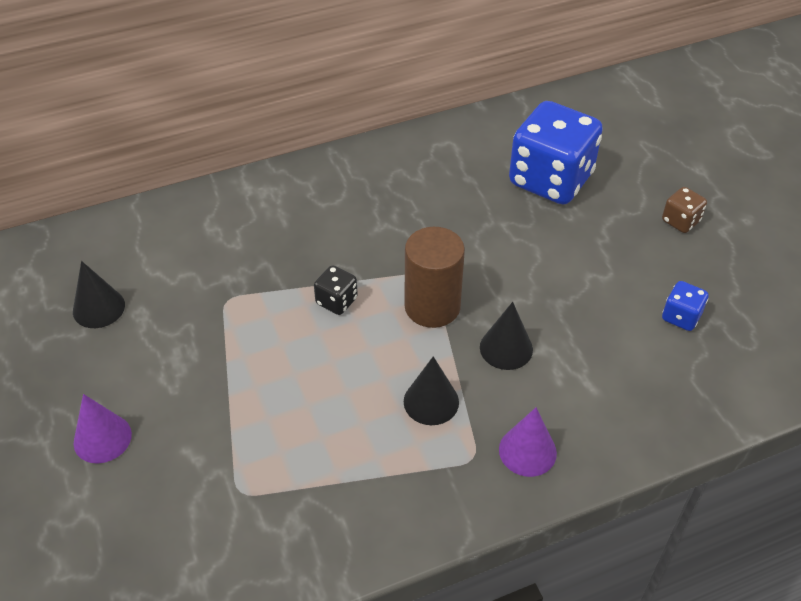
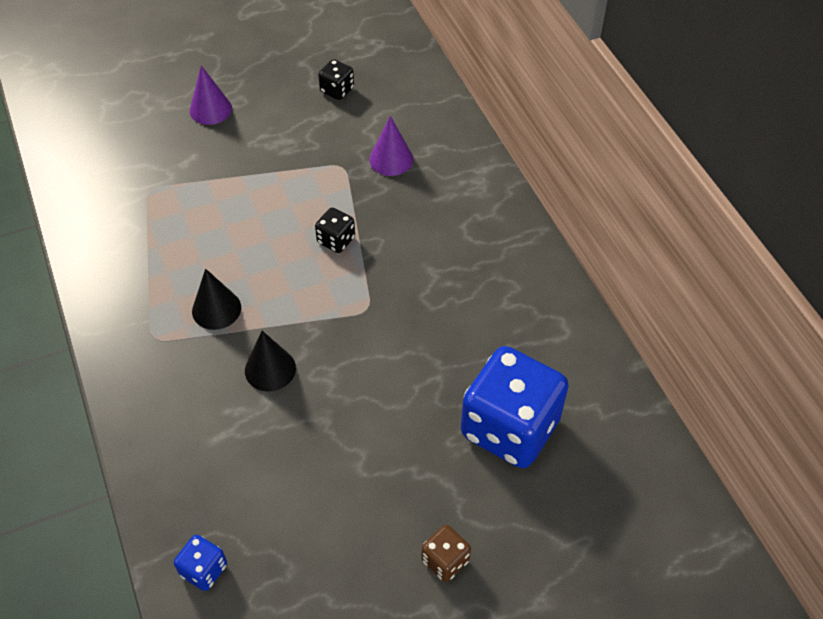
camera: 90 degrees right, 5 degrees up
black cone [73,261,125,328] -> black dice [318,59,354,100]
brown cylinder [405,227,465,328] -> none
purple cone [499,407,557,477] -> purple cone moved to [369,116,413,176]
blue dice [662,281,709,331] -> blue dice moved to [174,535,227,591]

